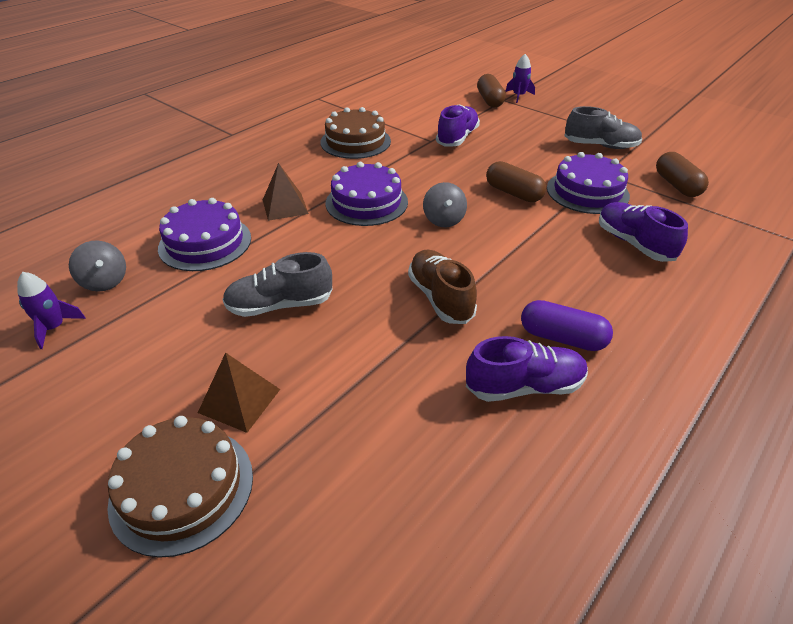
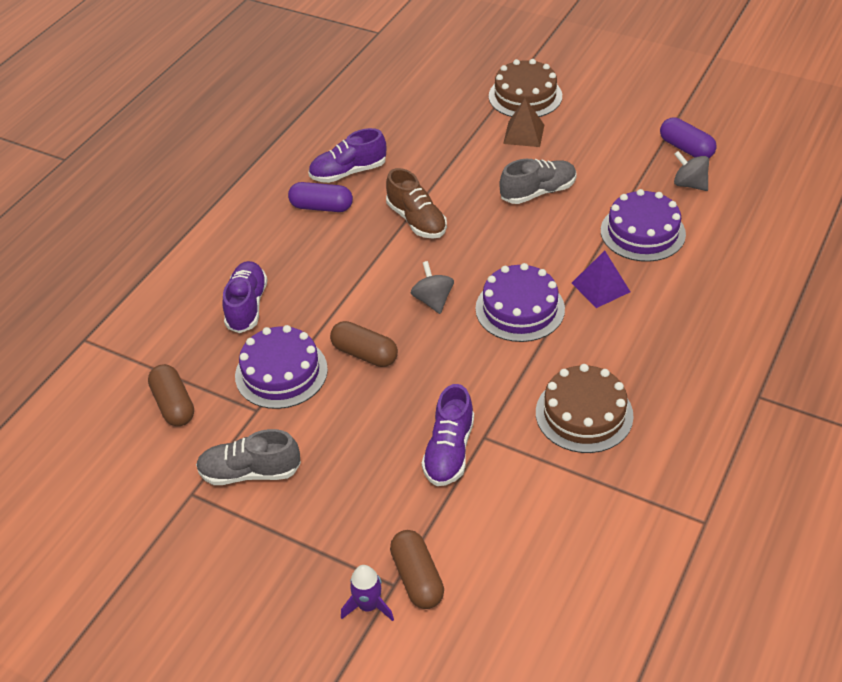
camera: 170 degrees right, 5 degrees up
purple rocket [17,272,86,349] -> purple capsule [660,117,717,158]
brown pyramid [263,163,309,221] -> purple pyramid [572,250,630,308]
purple shoe [599,202,688,262] -> purple shoe turned 135 degrees counterclockwise [222,261,267,333]

